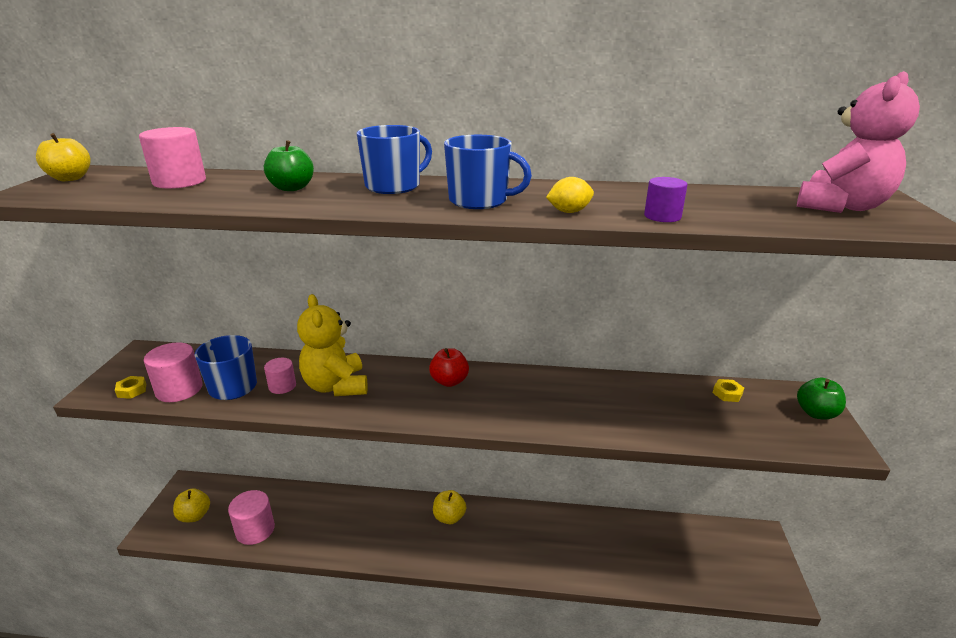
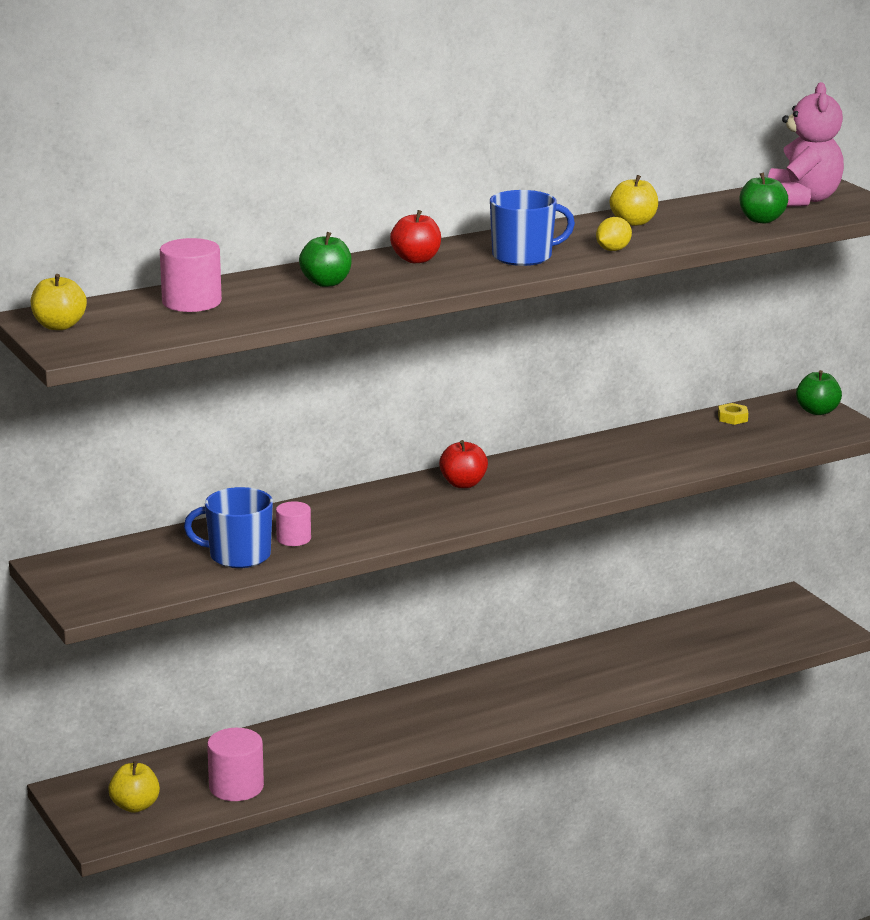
camera: 35 degrees left, 5 degrees down
yellow nut [115,376,146,399] -> none
pink cylinder [144,342,203,402] -> none
yellow teddy bear [297,294,368,396] -> none
blue mug [357,125,432,194] -> red apple [390,210,441,263]
yellow apple [433,490,466,524] -> yellow apple moved to [610,175,658,226]
purple cylinder [644,177,687,222] -> none
none -> green apple [739,172,788,223]

